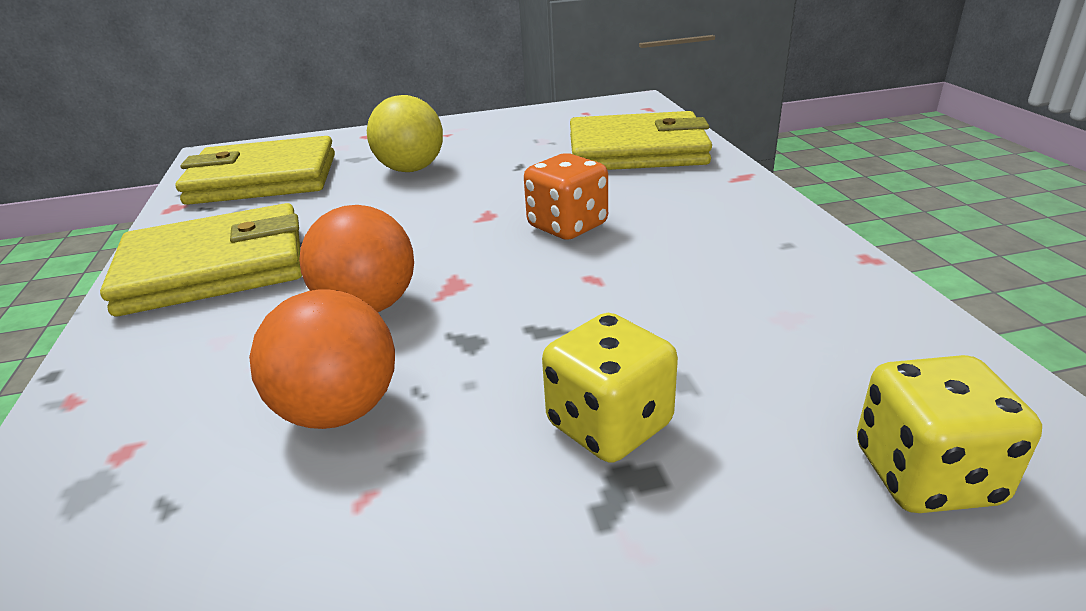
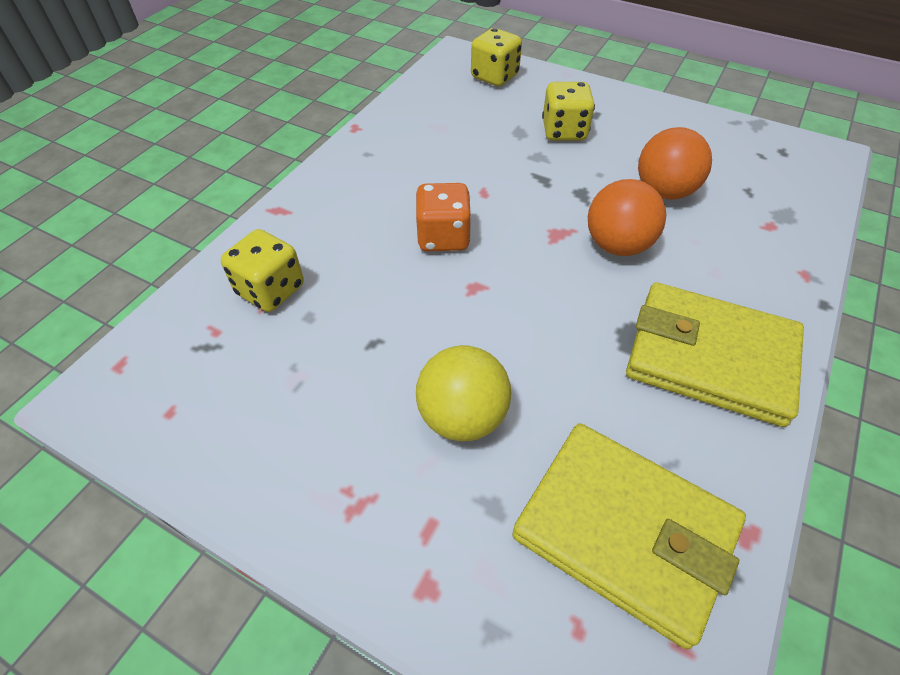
camera: 140 degrees left, 20 degrees up
yellow wallet [570,111,712,170] -> yellow dice [221,229,304,312]

